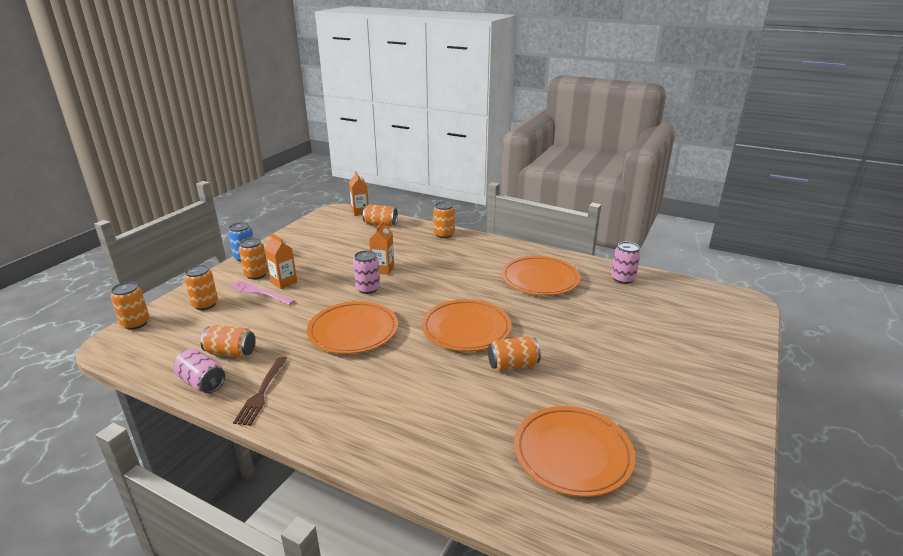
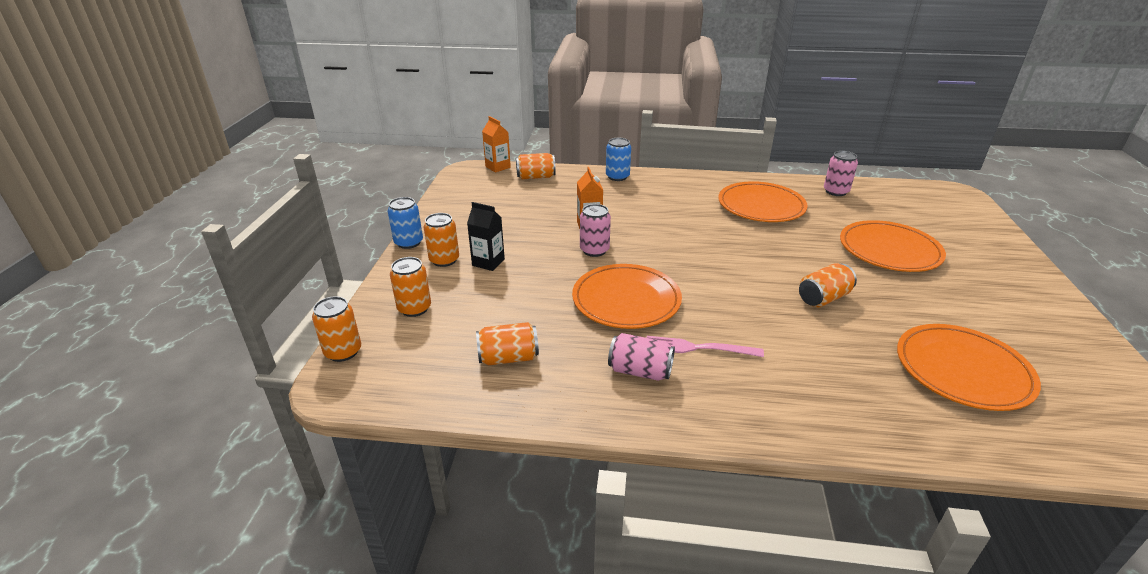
camera: 20 degrees left, 5 degrees up
pink can [174,349,225,393] -> pink can moved to [608,333,675,381]
pink fork [230,280,295,305] -> pink fork moved to [647,336,764,357]
brown fork [233,357,287,426] -> none
orange carton [265,233,297,289] -> black carton [467,202,505,271]
orange plate [422,299,512,351] -> orange plate moved to [840,220,946,272]
orange can [433,202,455,238] -> blue can [606,138,631,181]

